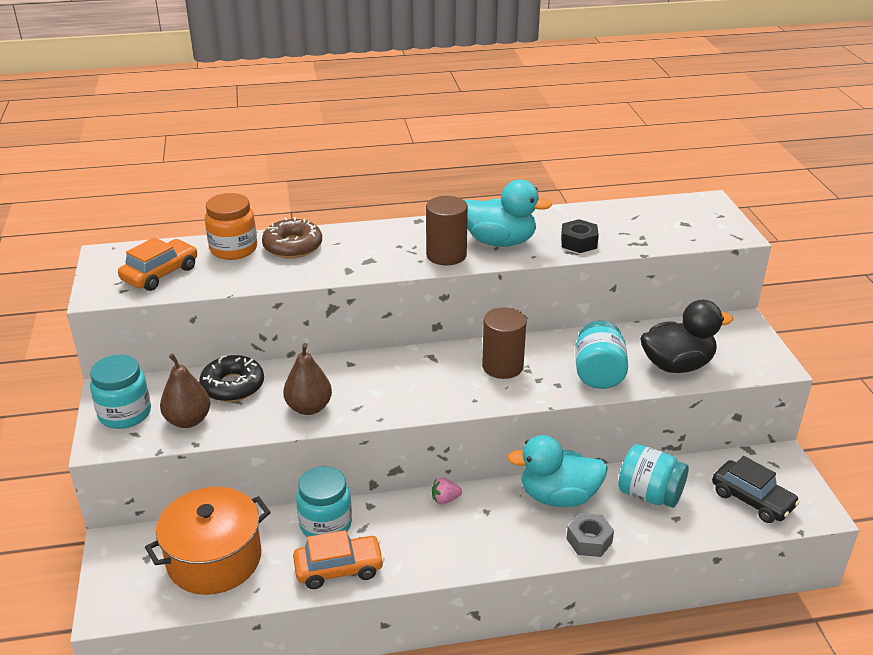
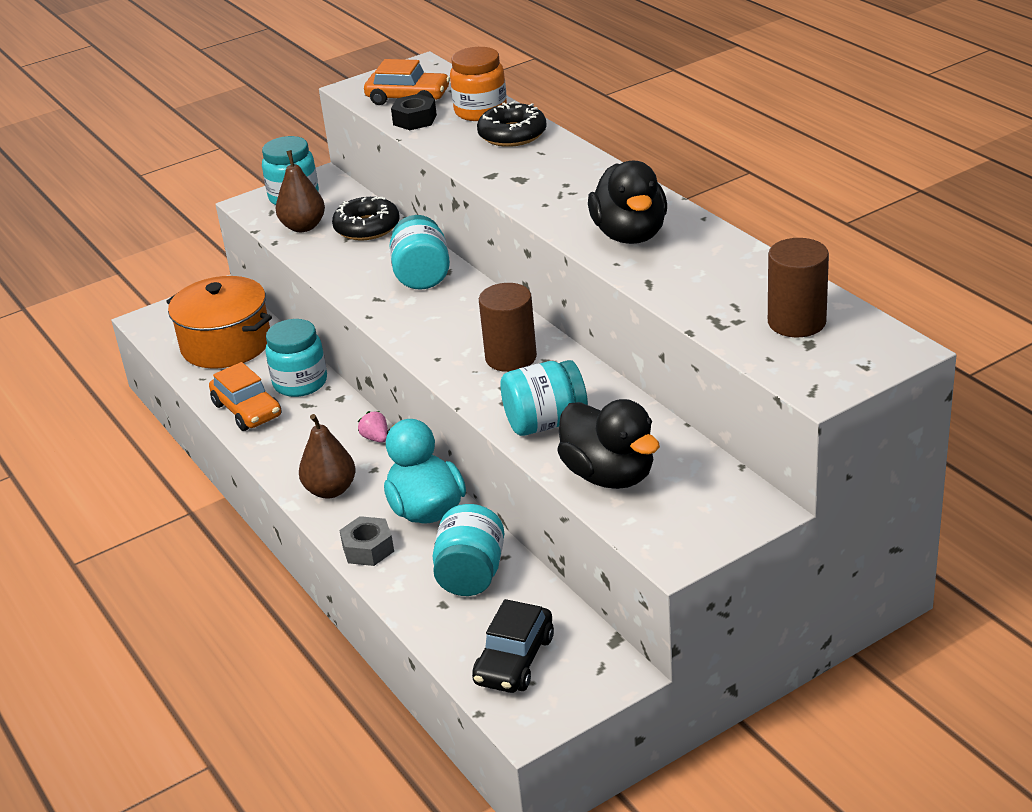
camera: 70 degrees right, 0 degrees up
brown donut [262,217,322,258] -> black donut [477,102,547,147]
brown pear [283,343,332,415] -> brown pear moved to [299,414,355,499]
brown cylinder [426,196,468,266] -> brown cylinder moved to [768,238,829,337]
turquoise duck [464,180,552,247] -> black duck [588,161,667,244]
black nut [561,219,599,253] -> black nut moved to [391,94,437,130]
none -> turquoise jar [389,215,450,290]

